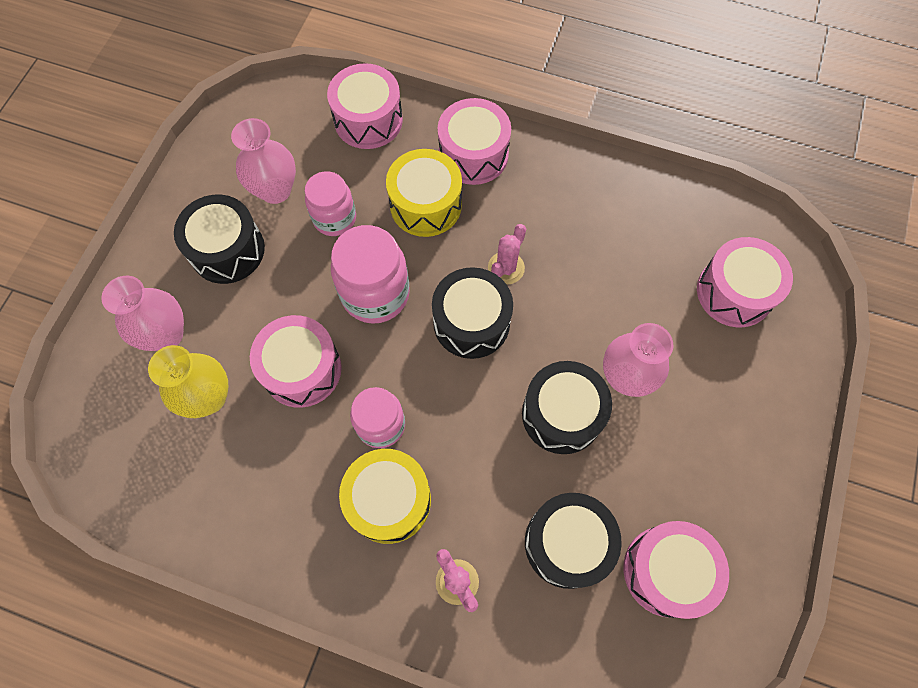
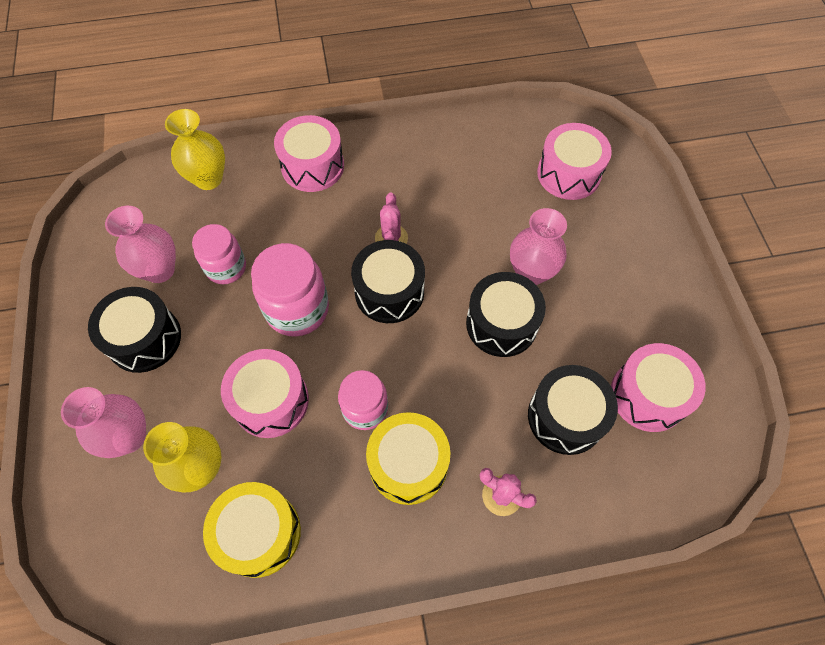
camera: 30 degrees left, 5 degrees down
pink drum [327,63,403,149] -> yellow vase [165,109,225,190]
yellow drum [386,149,462,237] -> yellow drum moved to [203,482,301,578]

